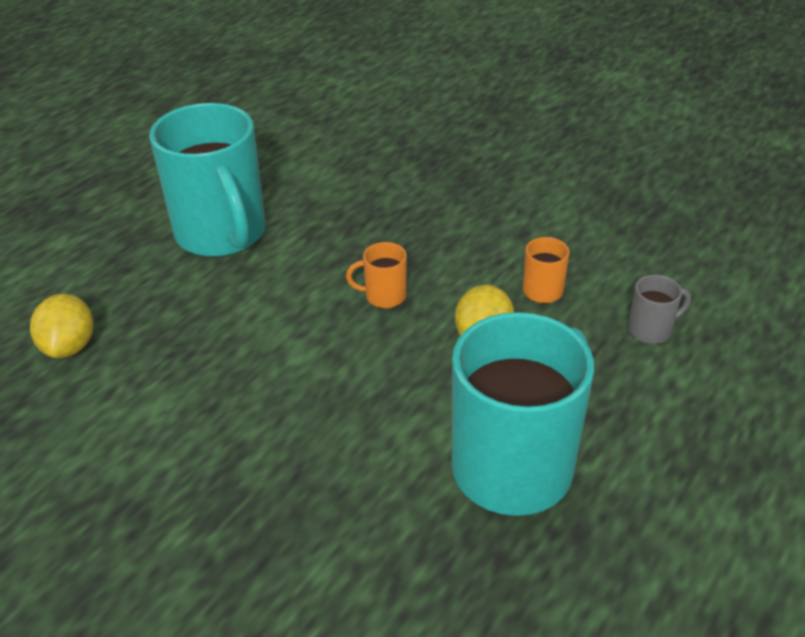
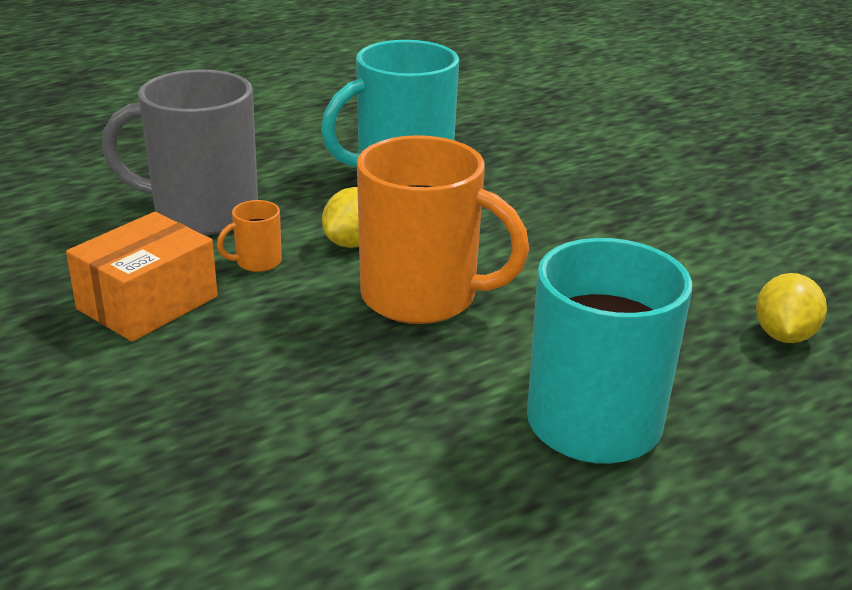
camera: 160 degrees left, 10 degrees down
orange mug [346,242,407,308] -> orange mug [357,135,529,324], size x2.45
grey mug [628,275,691,344] -> grey mug [102,69,258,235], size x2.45
none -> orange box [66,212,218,342]

